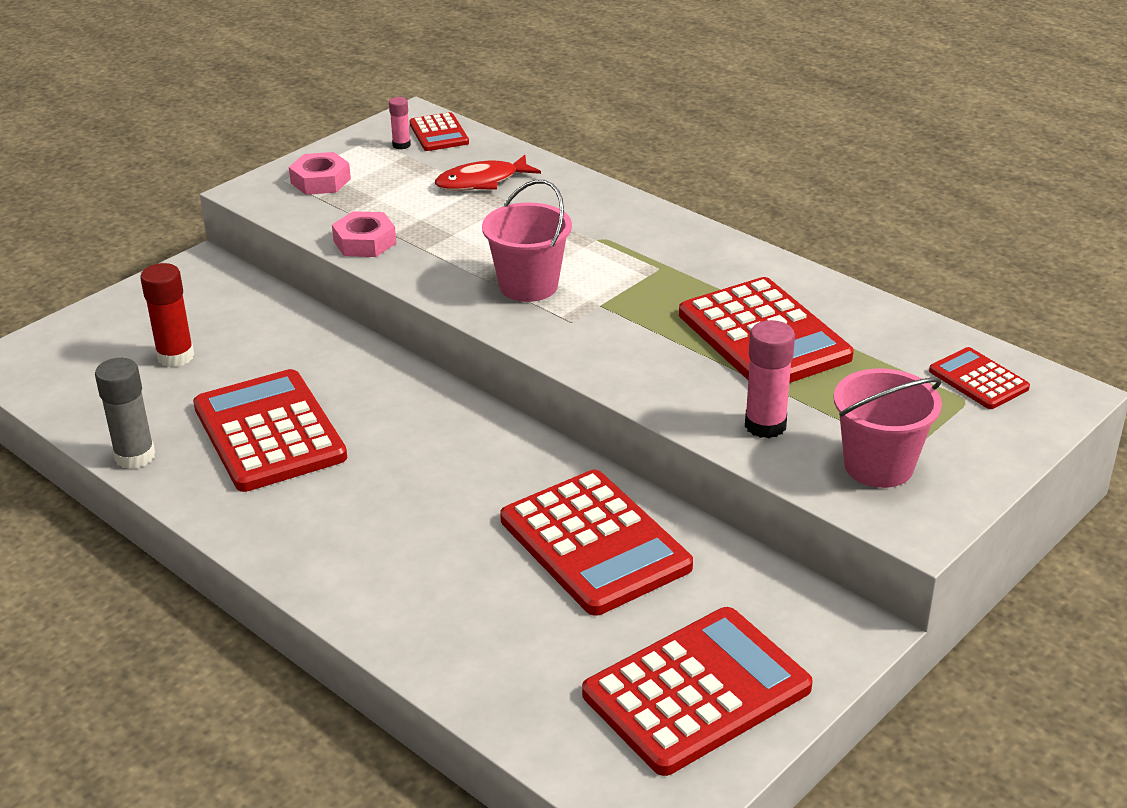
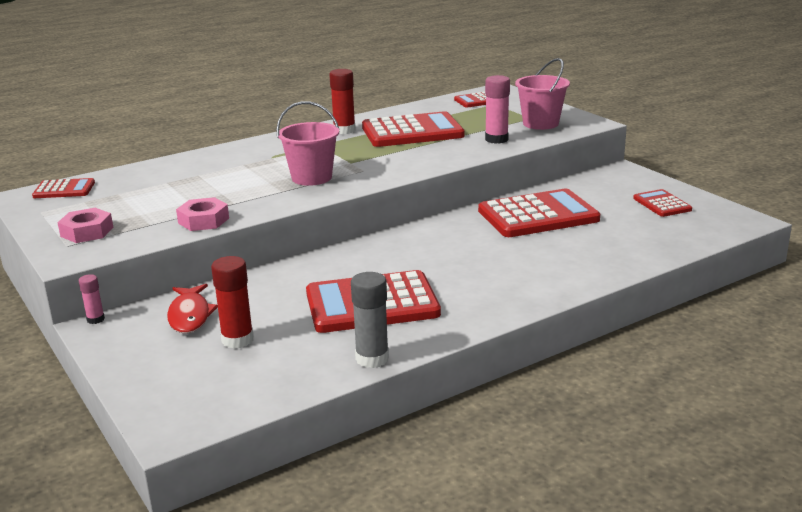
camera: 75 degrees left, 10 degrees down
pink glue stick [389,97,411,149] -> pink glue stick moved to [78,274,105,324]
red fish [435,155,541,191] -> red fish moved to [167,284,218,333]
red calculator [582,607,813,776] -> red calculator [633,189,692,217], size x0.51
none -> red glue stick [329,69,356,134]

